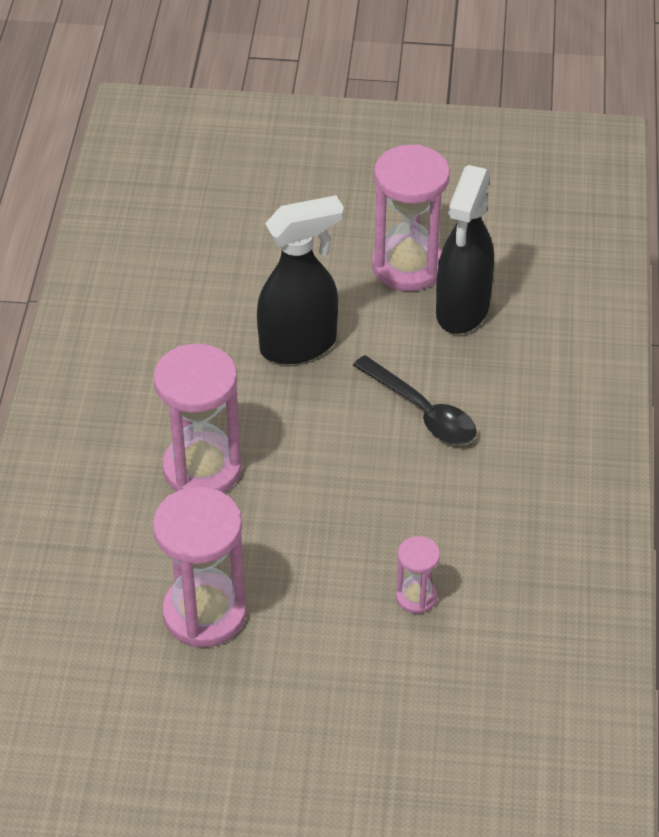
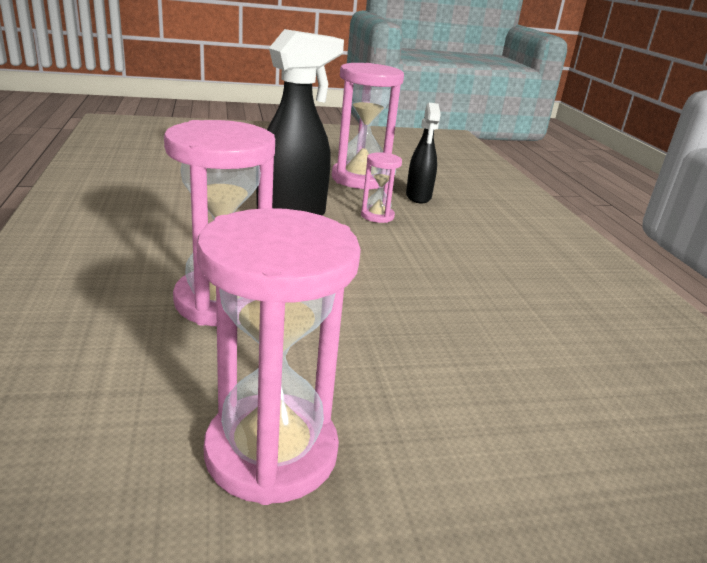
camera: 20 degrees left, 20 degrees down
black spoon [353,355,477,444] -> none
pink hourglass [396,536,440,614] -> pink hourglass moved to [361,152,402,223]
black spray bottle [436,165,494,334] -> black spray bottle [406,103,441,204], size x0.60

